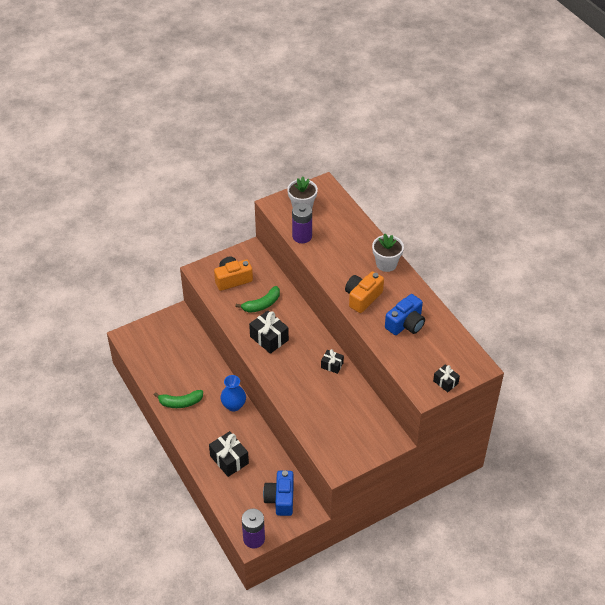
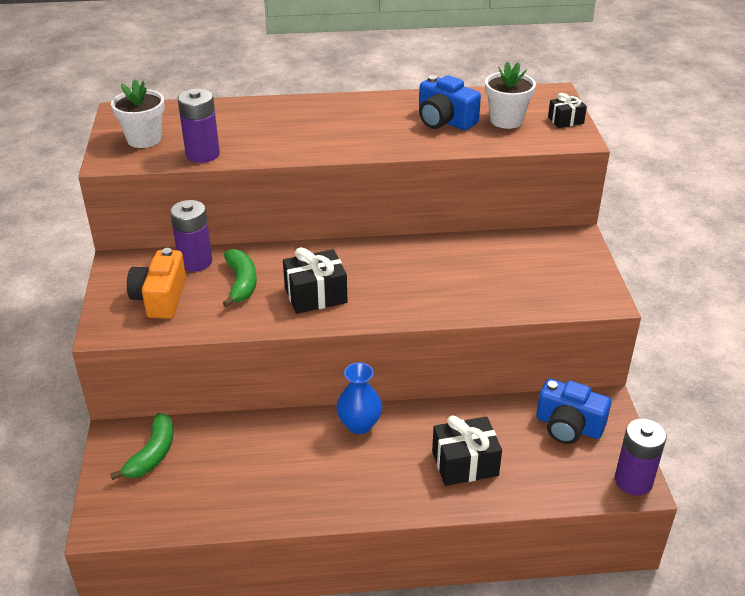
camera: 65 degrees left, 10 degrees down
green banana [154,390,203,408] -> green banana moved to [110,413,174,480]
black gift [321,349,344,374] -> none
orange camera [345,271,384,313] -> none
white flower pot [372,234,404,272] -> white flower pot moved to [485,62,536,129]
blue camera [385,294,425,335] -> blue camera turned 150 degrees clockwise [419,75,481,130]
none -> purple battery [170,200,212,272]

